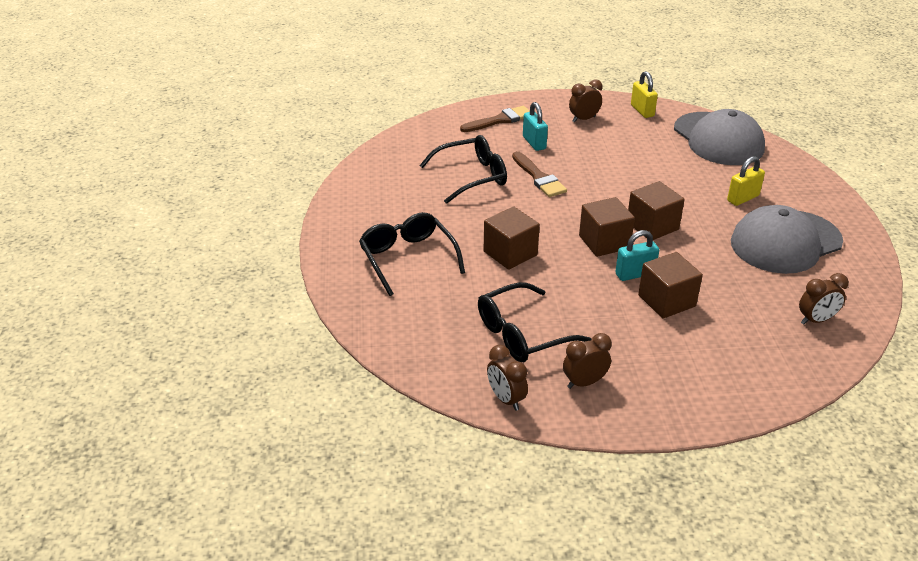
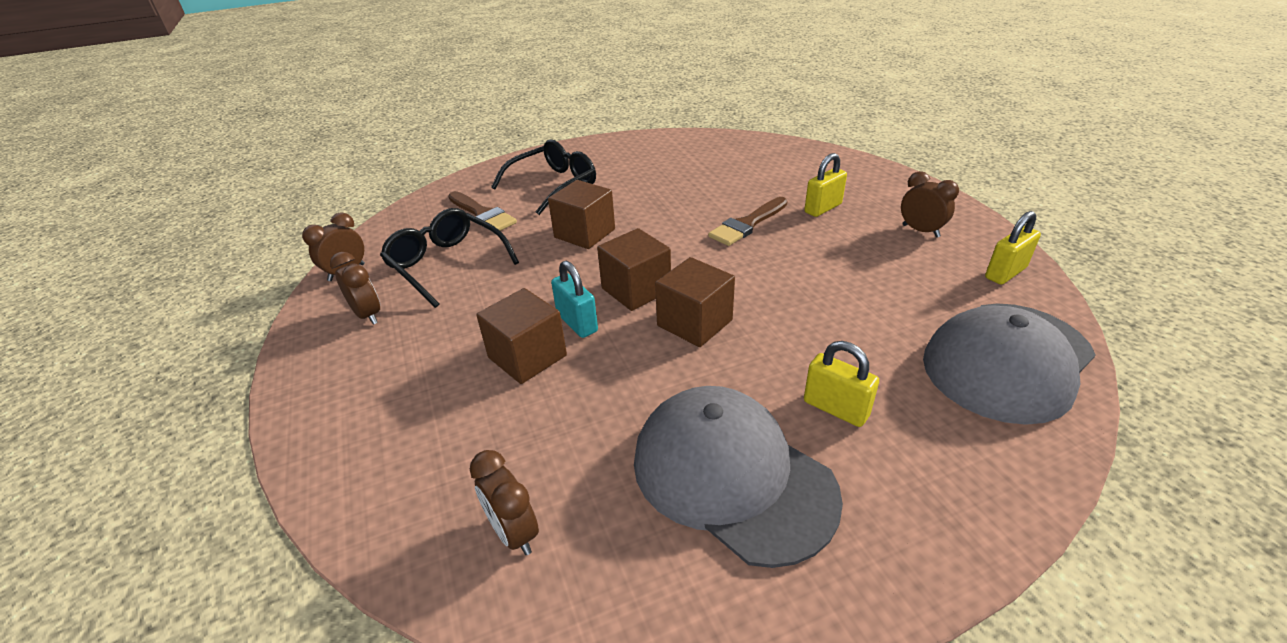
camera: 75 degrees right, 0 degrees up
black glasses [419,135,507,204] -> none
brown brush [460,106,530,132] -> brown brush moved to [448,191,517,231]
turquoise padlock [523,102,548,151] -> yellow padlock [804,153,847,217]

